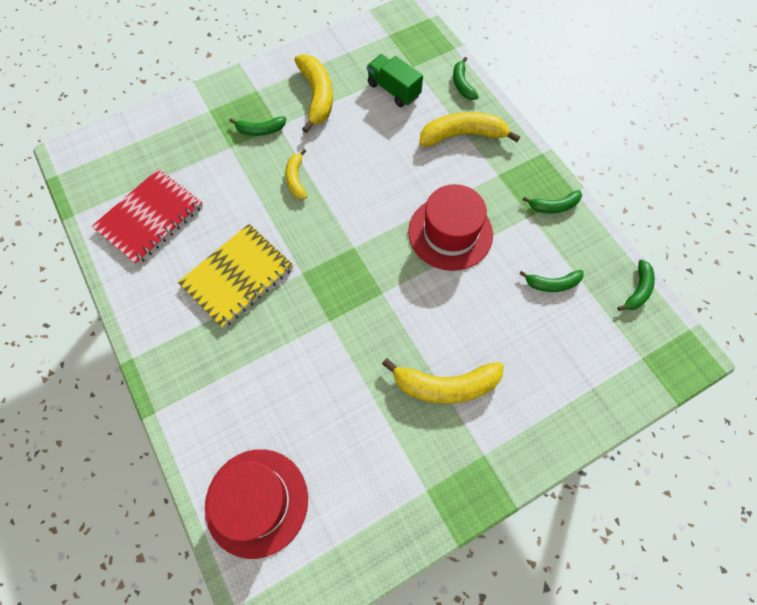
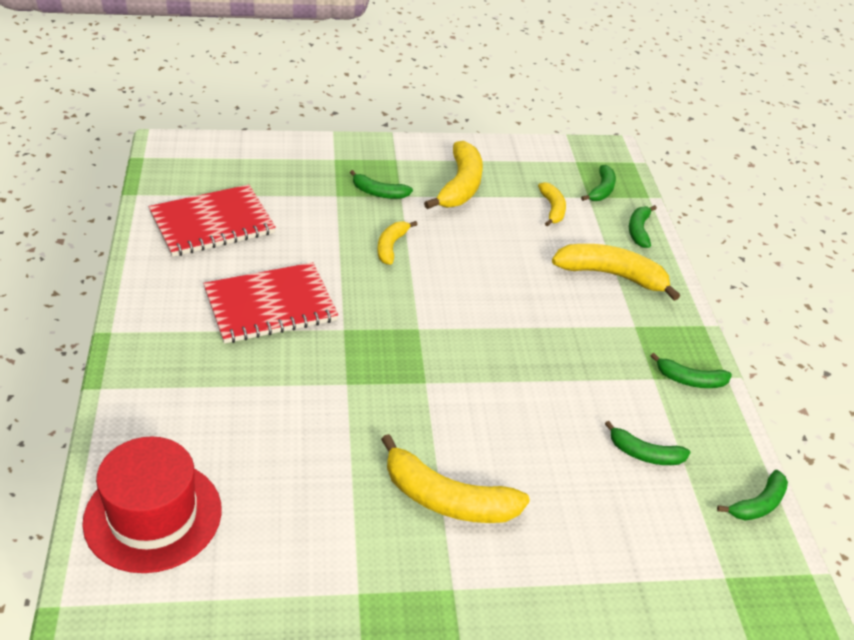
camera: 20 degrees right, 25 degrees down
yellow notebook [178,224,293,328] -> red notebook [203,262,338,343]
green truck [367,54,423,107] -> yellow banana [538,182,566,227]
red hat [408,184,493,271] -> none
none -> green banana [581,165,616,201]

